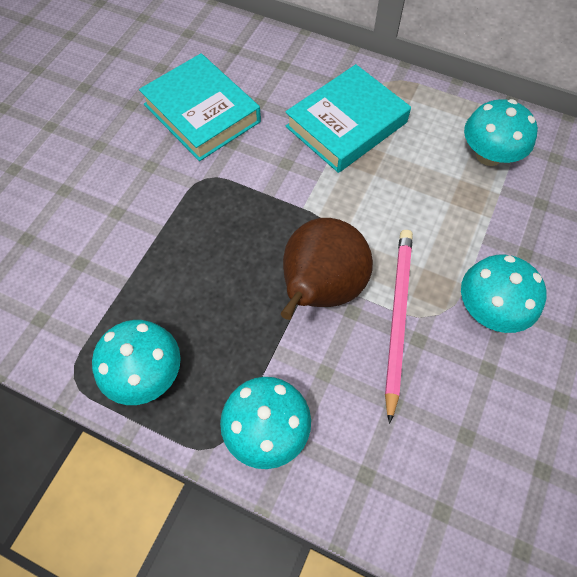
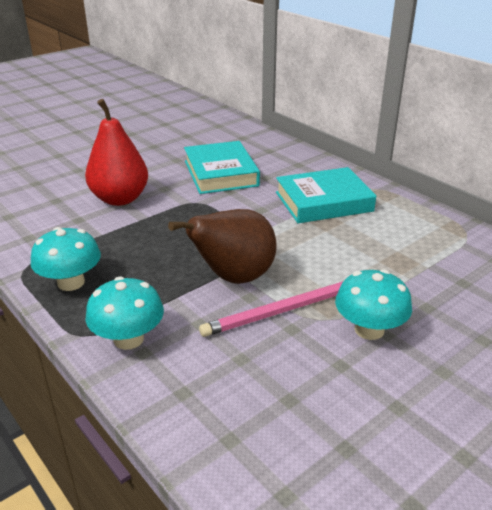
camera: 25 degrees right, 30 degrees down
pink pencil [385,230,413,424] -> pink pencil turned 150 degrees counterclockwise [199,281,343,337]
turquoise mushroom [464,99,538,166] -> none
none -> red pear [85,99,148,206]

